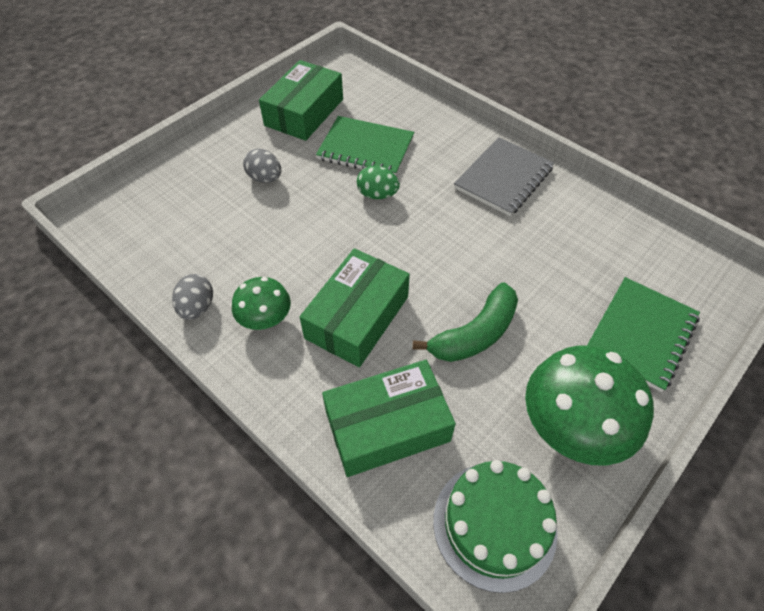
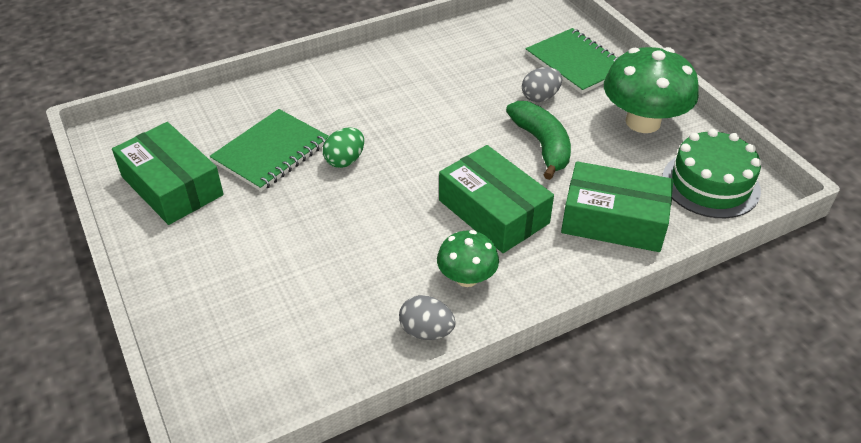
camera: 70 degrees left, 10 degrees down
grey egg [243,148,281,183] -> grey egg moved to [522,67,562,102]
green box [322,360,456,477] -> green box turned 75 degrees counterclockwise [561,161,674,252]
grey notebook [454,137,554,216] -> none

